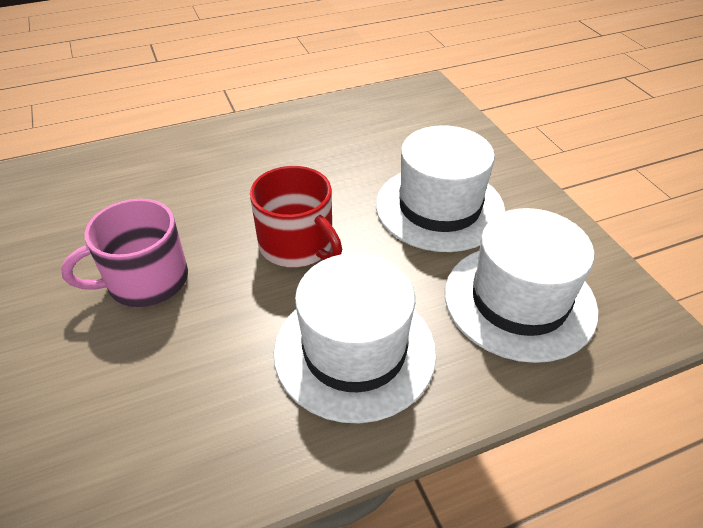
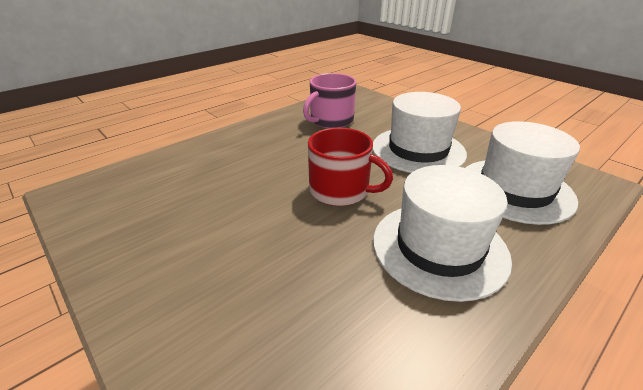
camera: 20 degrees left, 10 degrees down
pink mug [61,199,188,307] -> pink mug moved to [303,73,356,128]

